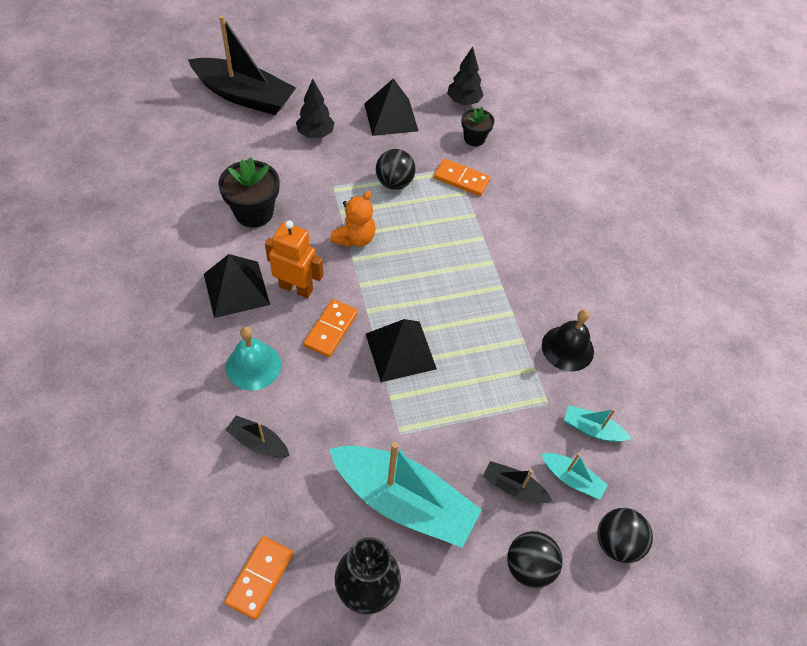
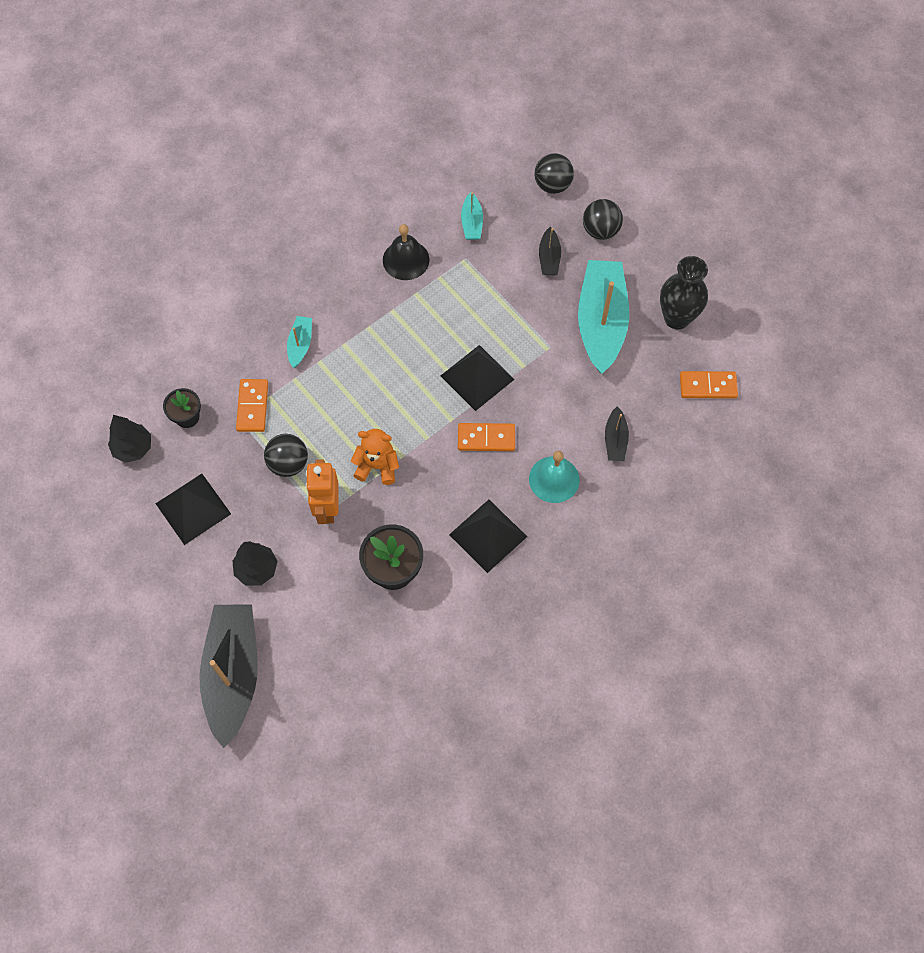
camera: 110 degrees left, 10 degrees up
orange robot [265,220,323,298] -> orange robot moved to [306,460,339,524]
turquoise boat [542,453,608,500] -> turquoise boat moved to [287,316,312,368]

